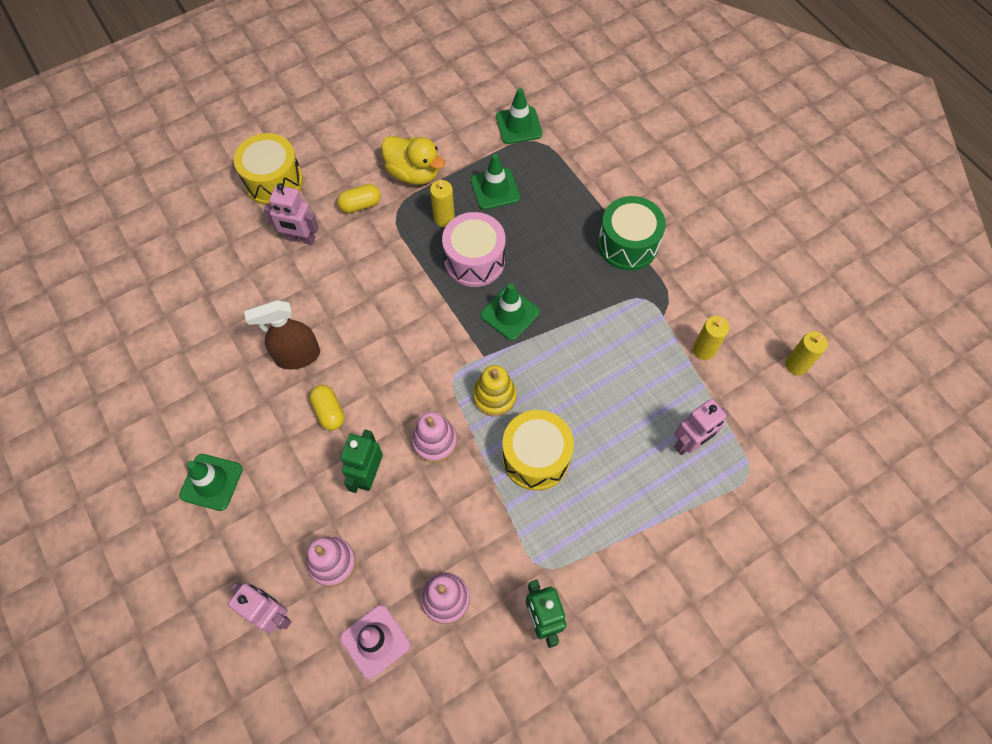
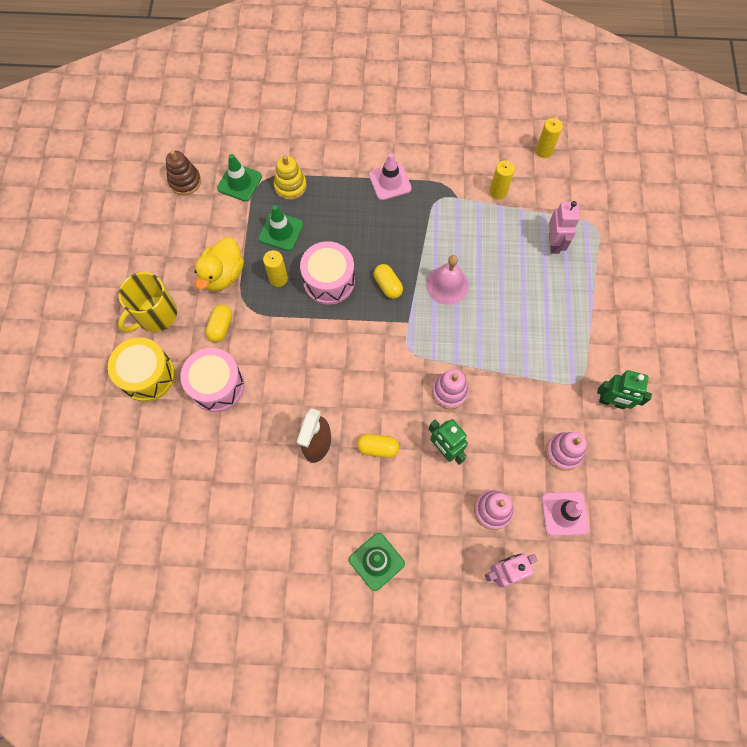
camera: 55 degrees left, 5 degrees up
pink robot [263,183,319,245] -> pink drum [181,348,244,412]
yellow duck [381,136,445,185] -> yellow duck turned 135 degrees clockwise [194,237,244,291]
yellow stacking toy [473,365,517,417] -> yellow stacking toy moved to [274,155,307,200]
green traffic cone [480,284,540,340] -> yellow capsule [374,264,403,299]
yellow drum [502,410,574,491] -> none
green drum [598,196,666,270] -> pink traffic cone [369,153,412,200]
none -> yellow mug [118,272,177,332]
none -> brown stacking toy [166,150,201,195]
none -> pink bell [426,255,469,305]

